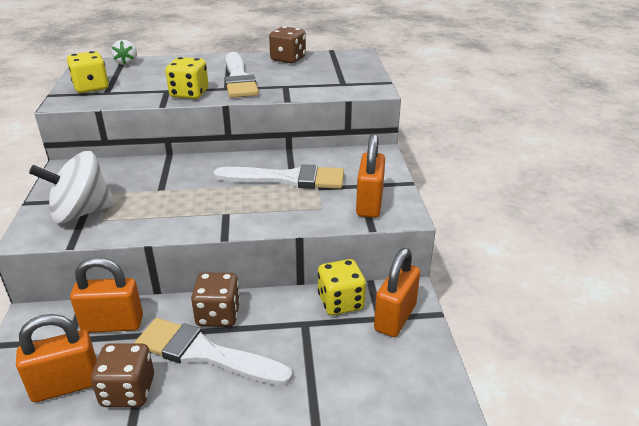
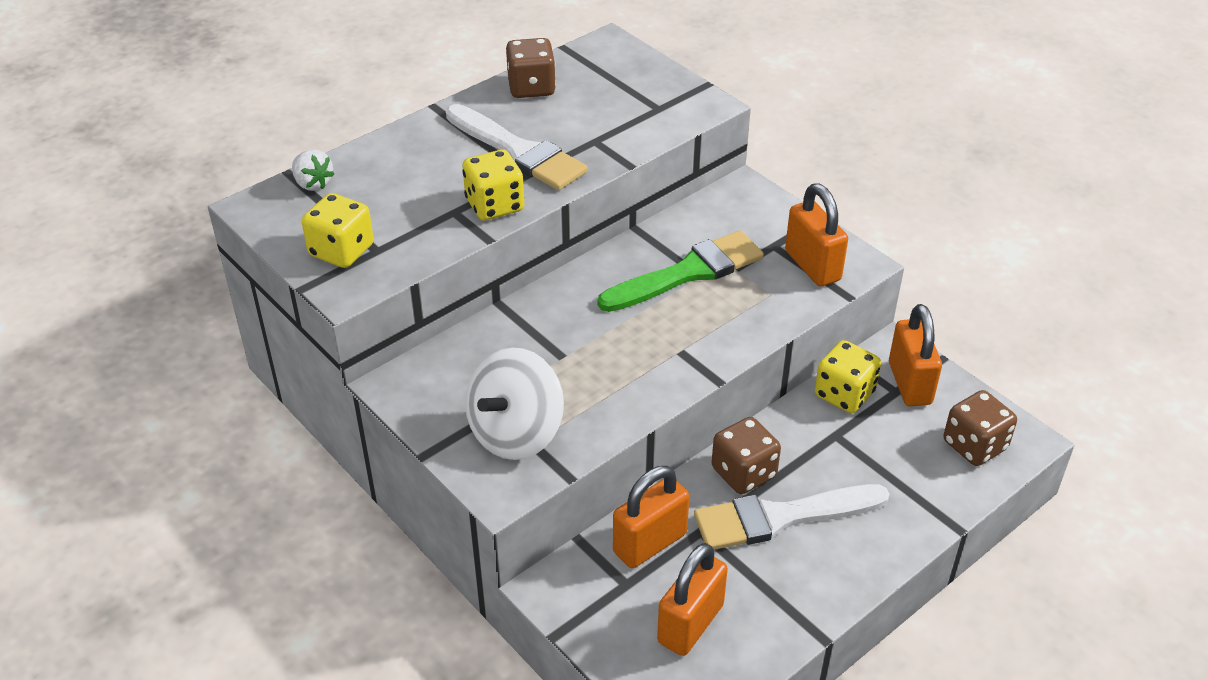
camera: 35 degrees left, 10 degrees up
brown dice [91,343,154,407] -> brown dice moved to [943,390,1017,466]
white brush [213,164,344,189] -> green brush [598,231,764,312]

